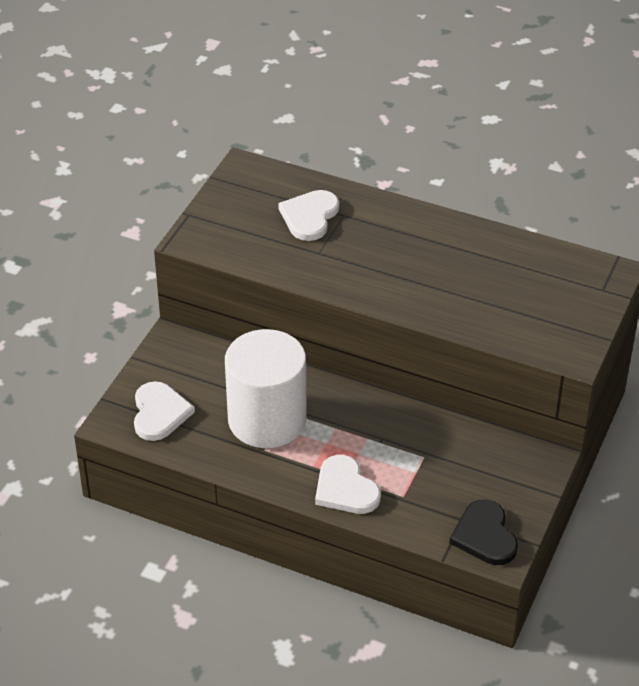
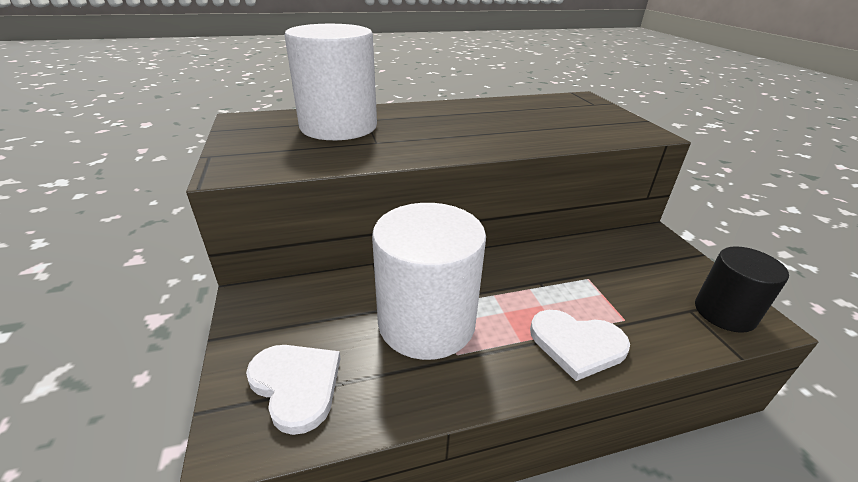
camera: 40 degrees left, 10 degrees down
white heart [278,190,339,241] -> white cylinder [284,24,377,140]
black heart [449,499,518,565] -> black cylinder [695,246,789,333]

